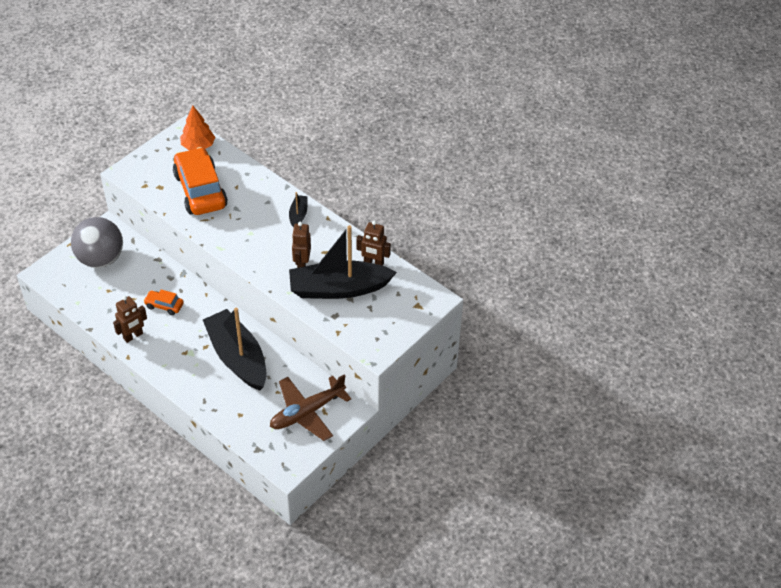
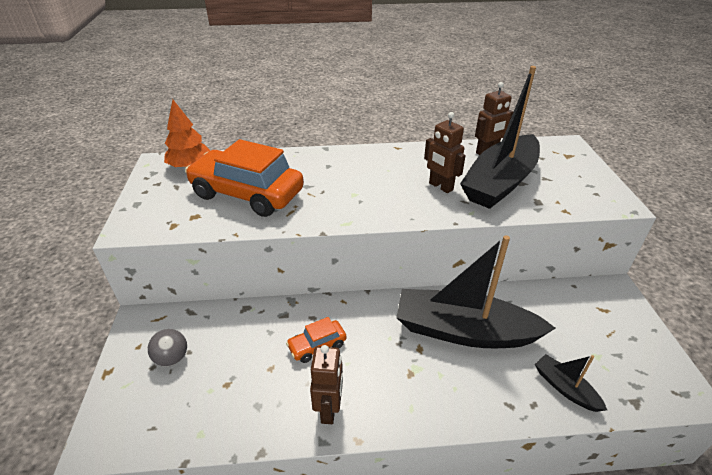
camera: 45 degrees left, 10 degrees down
grey ball [71,217,123,268] -> grey ball [148,329,187,367], size x0.45
brown plane [270,375,351,441] -> none
black boat [289,192,308,228] -> black boat moved to [535,354,607,412]

